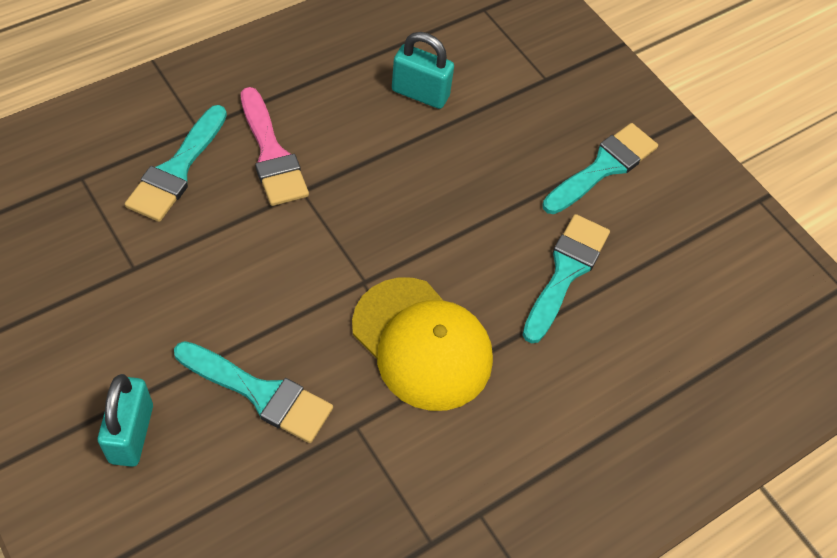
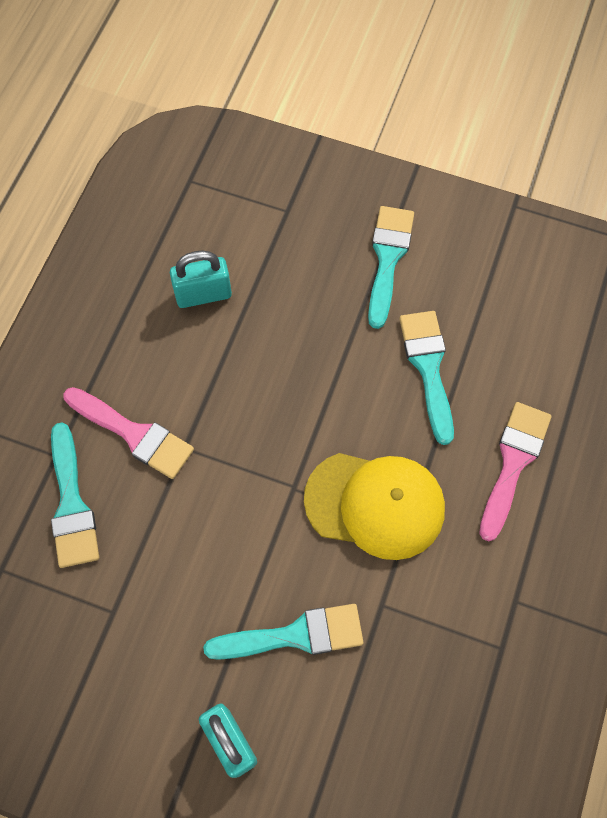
camera: 30 degrees left, 10 degrees up
none -> pink brush [479,402,552,541]

